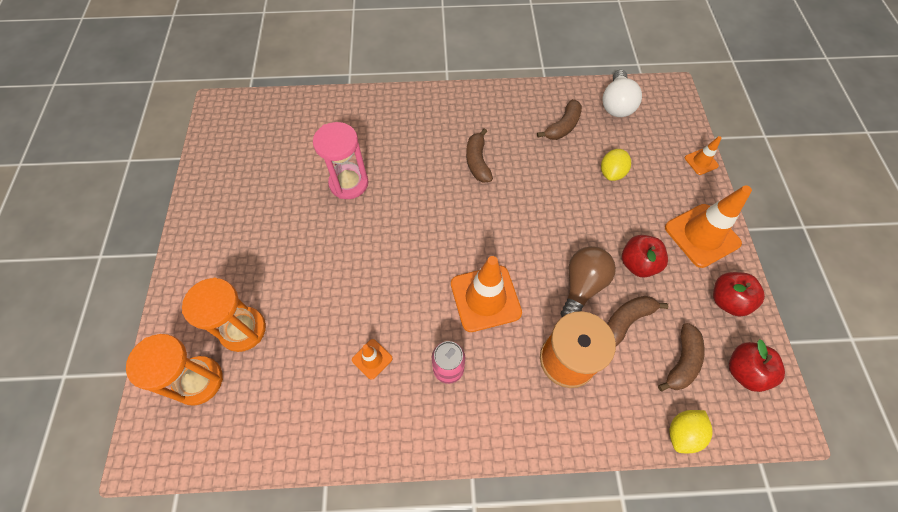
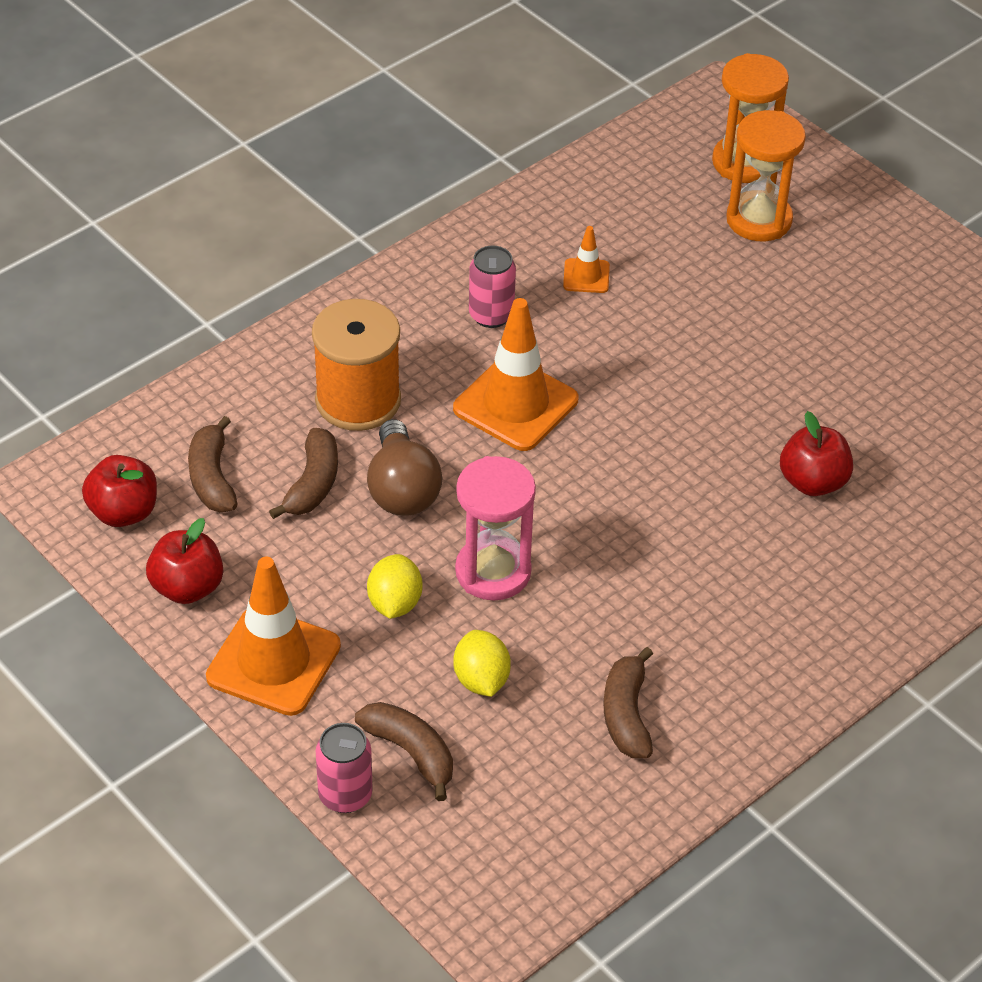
camera: 140 degrees right, 15 degrees down
pink hourglass [313,122,368,199] -> pink hourglass moved to [455,456,536,601]
brown banana [466,128,493,183] -> brown banana moved to [355,702,453,801]
white light bulb [602,70,642,117] -> none
red apple [622,235,668,277] -> red apple moved to [780,411,853,496]
yellow lemon [669,410,712,453] -> yellow lemon moved to [367,554,422,619]
orange traffic cone [685,136,721,175] -> pink can [316,723,373,813]

